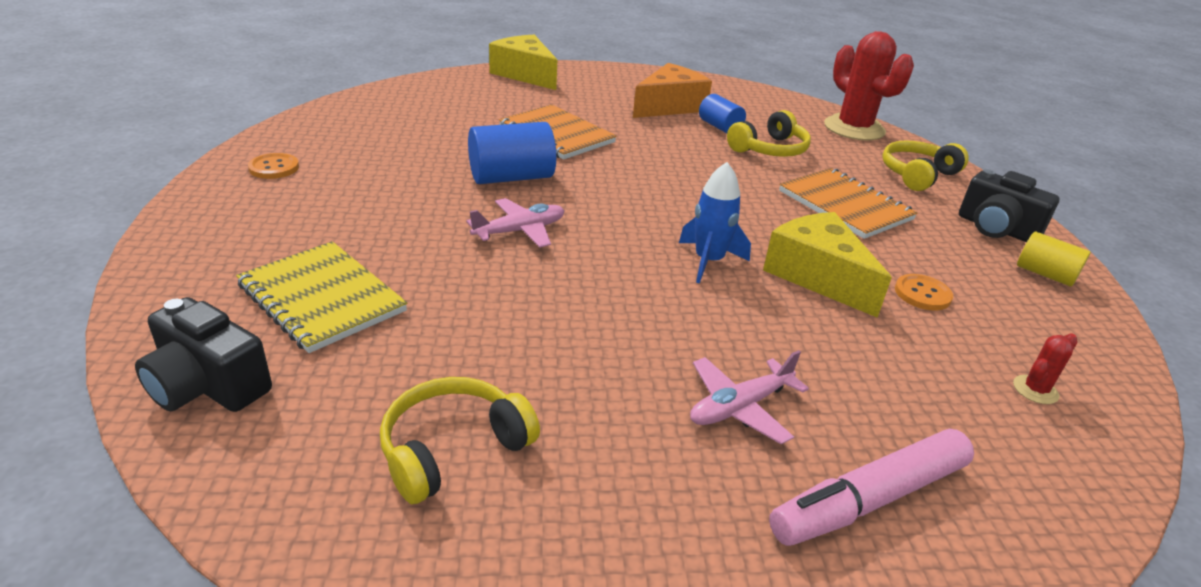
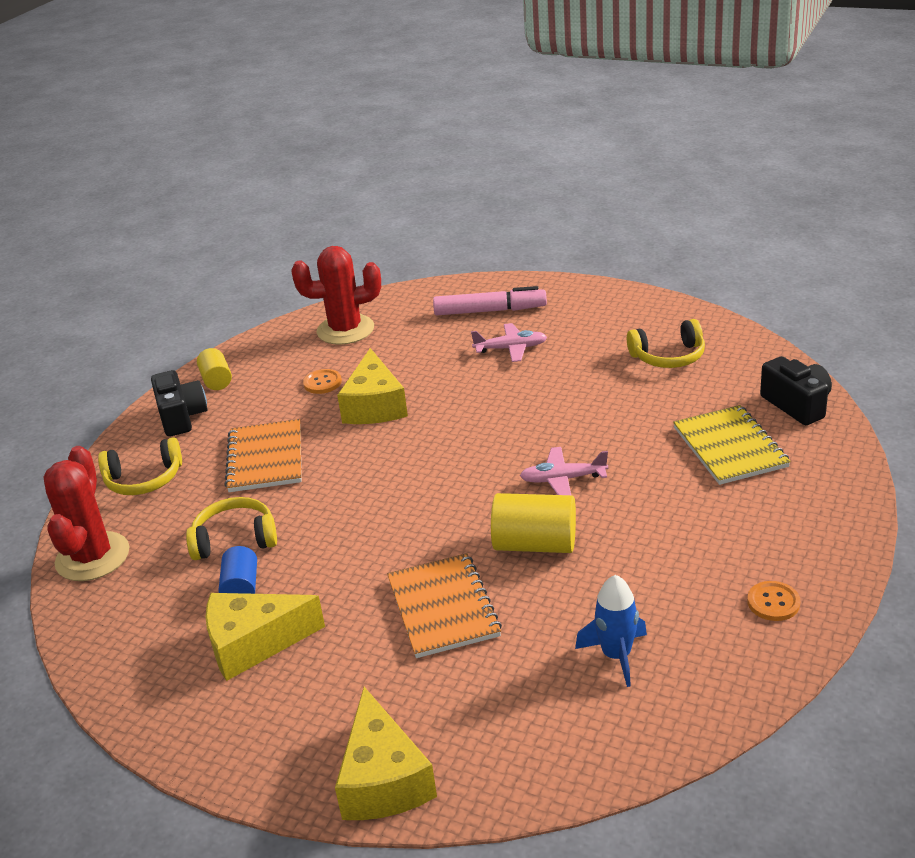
camera: 145 degrees left, 0 degrees up
blue cylinder [468,122,556,184] -> yellow cylinder [491,493,576,553]
orange cheese [633,63,712,118] -> yellow cheese [205,593,325,681]
blue rocket [679,162,751,283] -> blue rocket moved to [575,575,647,687]
red cactus [1013,333,1078,404] -> red cactus [292,246,381,345], size x2.42

